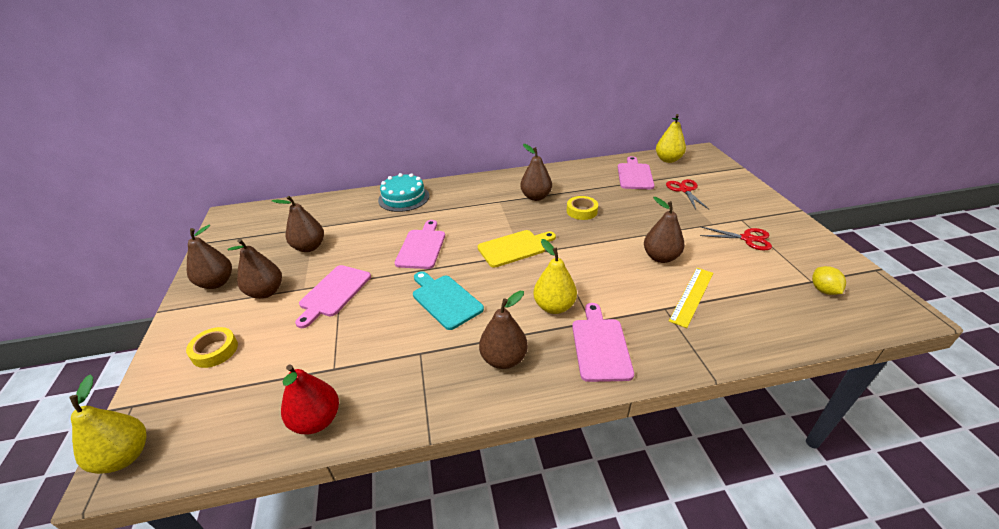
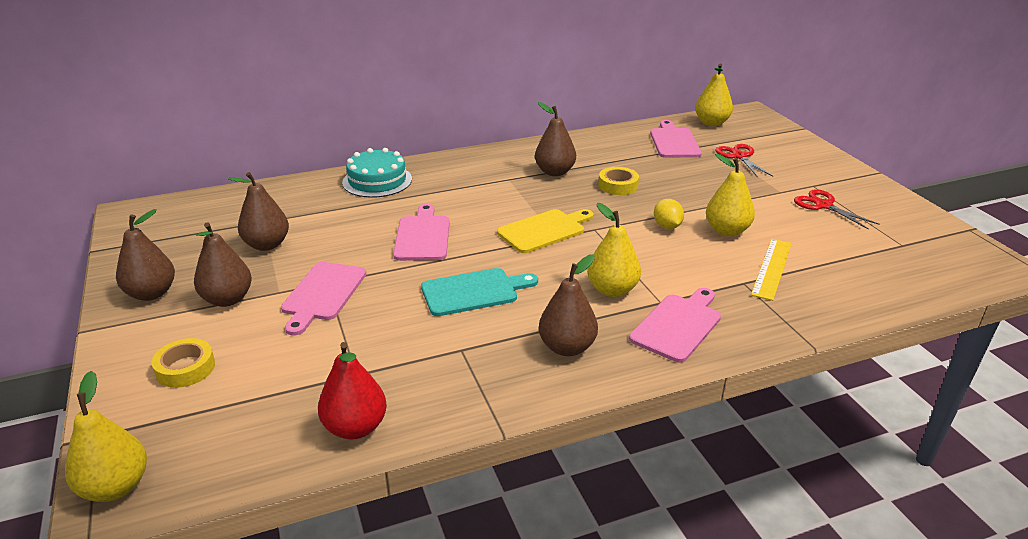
camera: 10 degrees left, 5 degrees down
turquoise cutting board [413,271,484,330] -> turquoise cutting board turned 120 degrees clockwise [421,268,538,316]
pink cutting board [572,303,634,382] -> pink cutting board turned 45 degrees clockwise [629,288,721,363]
brown pear [644,197,685,263] -> yellow pear [706,154,755,236]
red scissors [700,226,772,250] -> red scissors turned 135 degrees counterclockwise [794,189,880,229]
yellow lemon [812,266,846,295] -> yellow lemon moved to [654,199,684,229]

